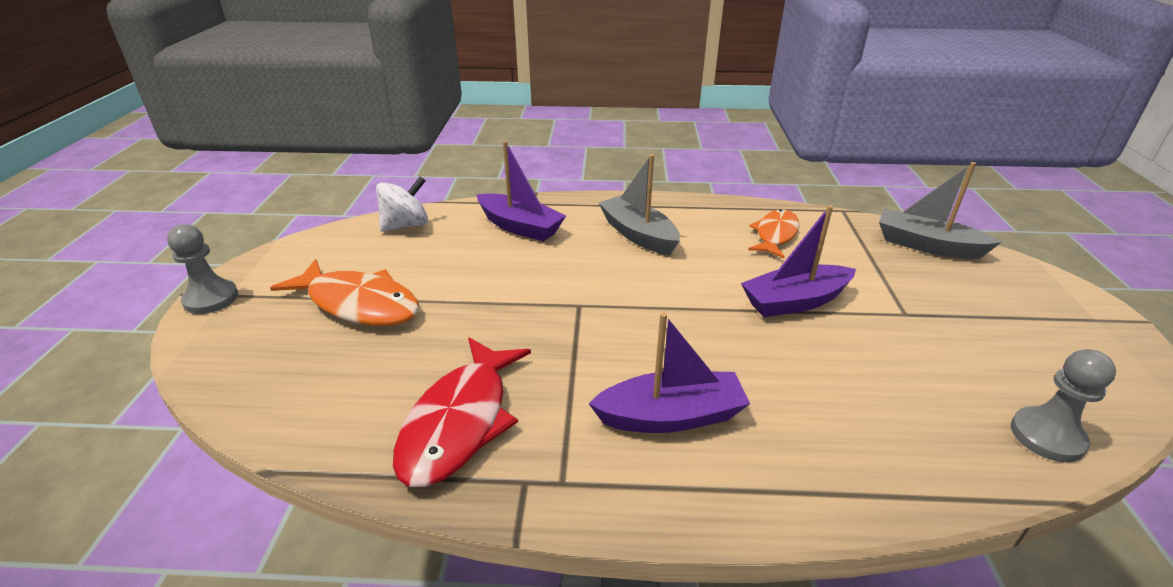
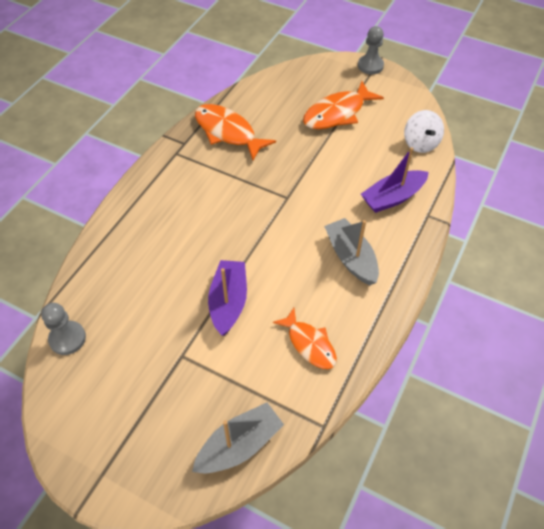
camera: 115 degrees right, 20 degrees up
red fish [393,337,531,487] -> orange fish [195,104,276,161]
purple boat [589,312,750,433] -> none
grey boat [599,154,680,255] -> grey boat turned 105 degrees counterclockwise [324,218,379,285]

